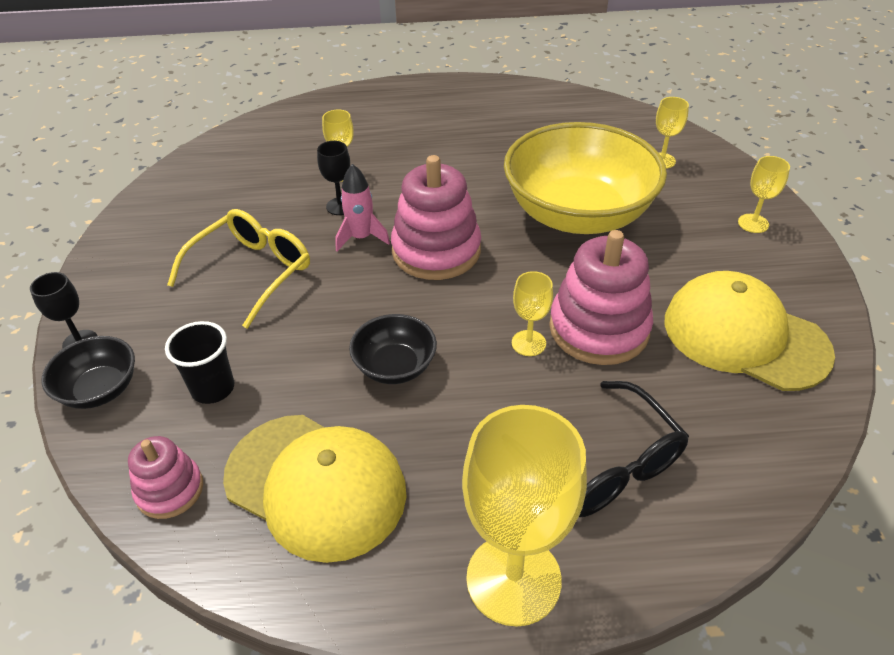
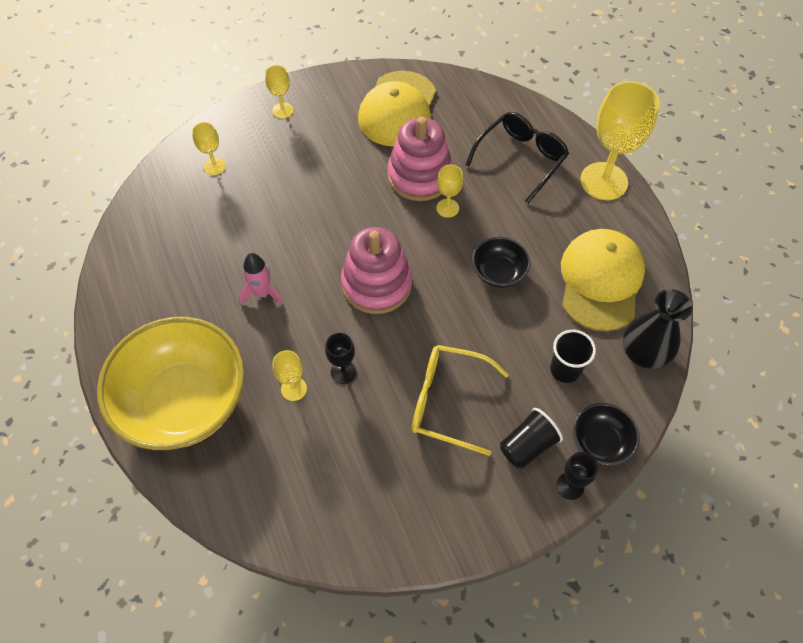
camera: 110 degrees left, 15 degrees up
pink stacking toy [128,436,203,519] -> black vase [623,289,692,369]
pink rocket [335,164,390,251] -> pink rocket moved to [239,253,283,305]
yellow bowl [504,122,667,234] -> yellow bowl moved to [97,317,245,450]
none -> black cup [500,408,563,469]

